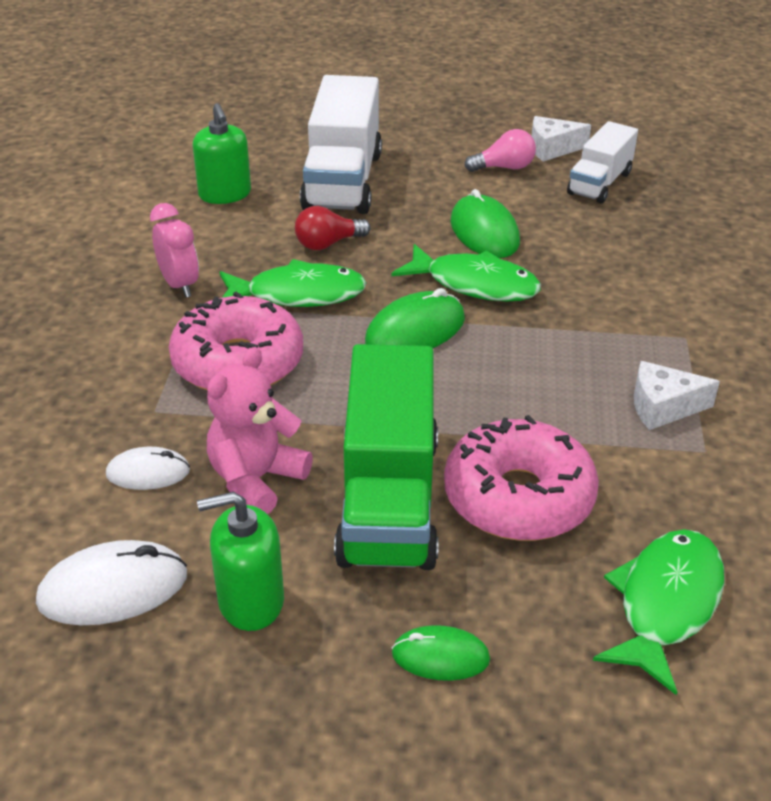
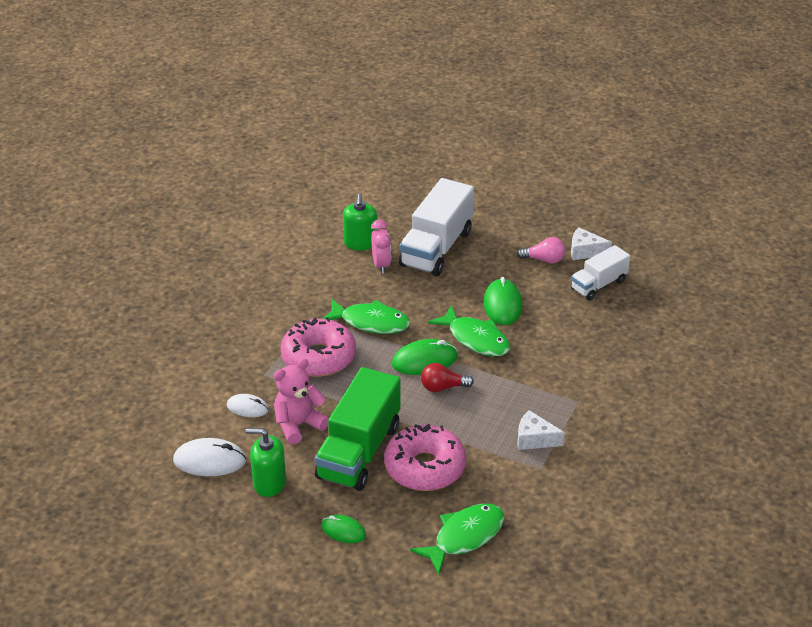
camera: 20 degrees right, 0 degrees up
pink clock [150,203,199,297] -> pink clock moved to [371,219,391,274]
red light bulb [295,206,371,250] -> red light bulb moved to [421,363,474,392]

